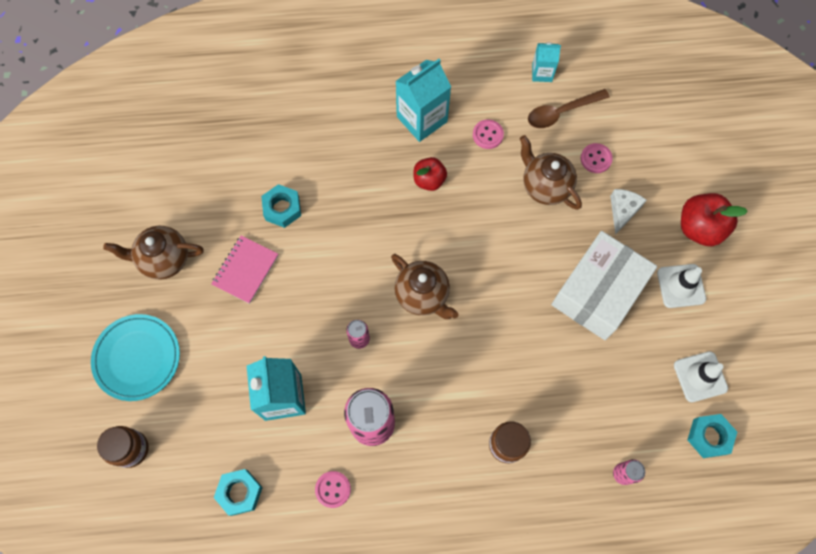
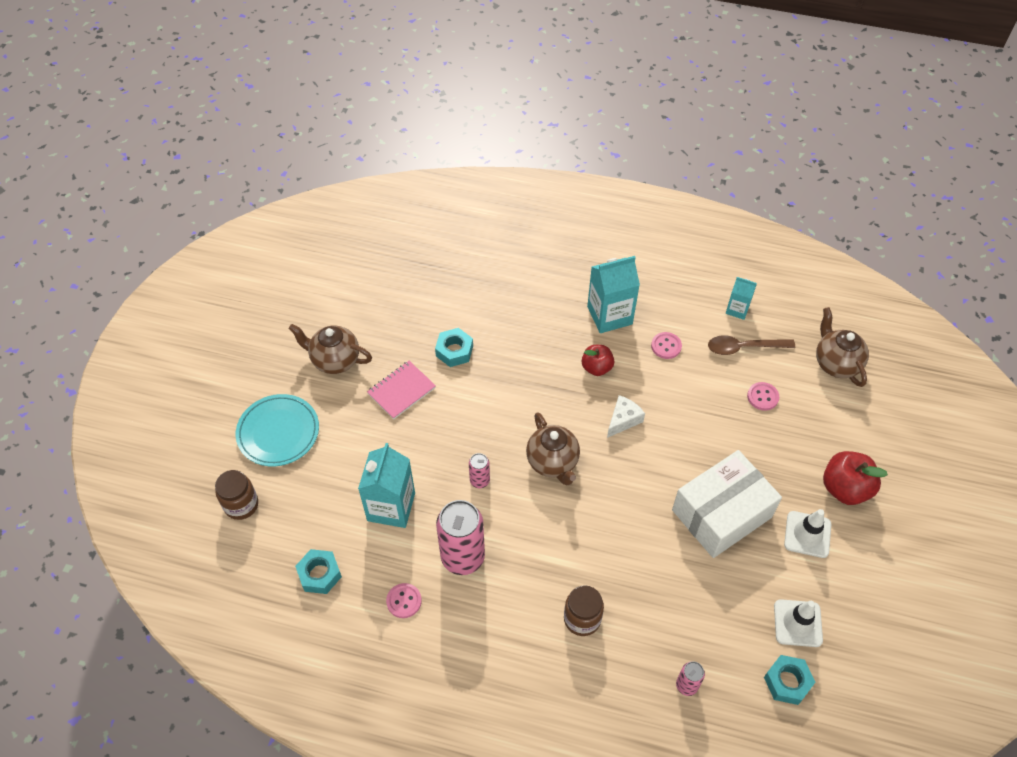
camera: 20 degrees right, 15 degrees down
brown teapot [520,135,582,210] -> brown teapot moved to [816,307,869,387]
white cheese [610,189,647,235] -> white cheese moved to [607,395,645,438]

